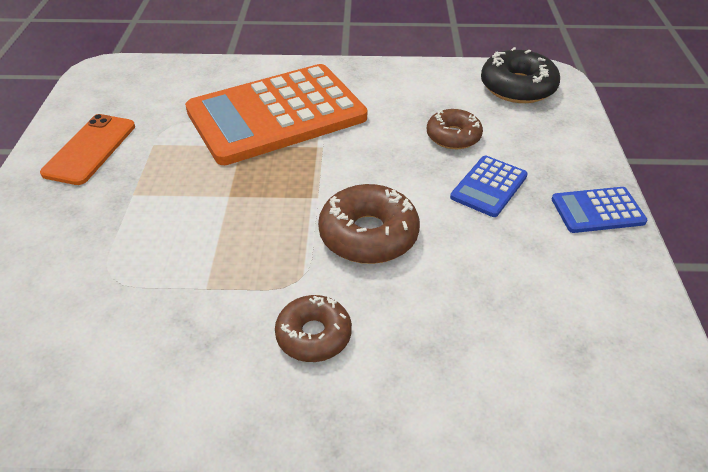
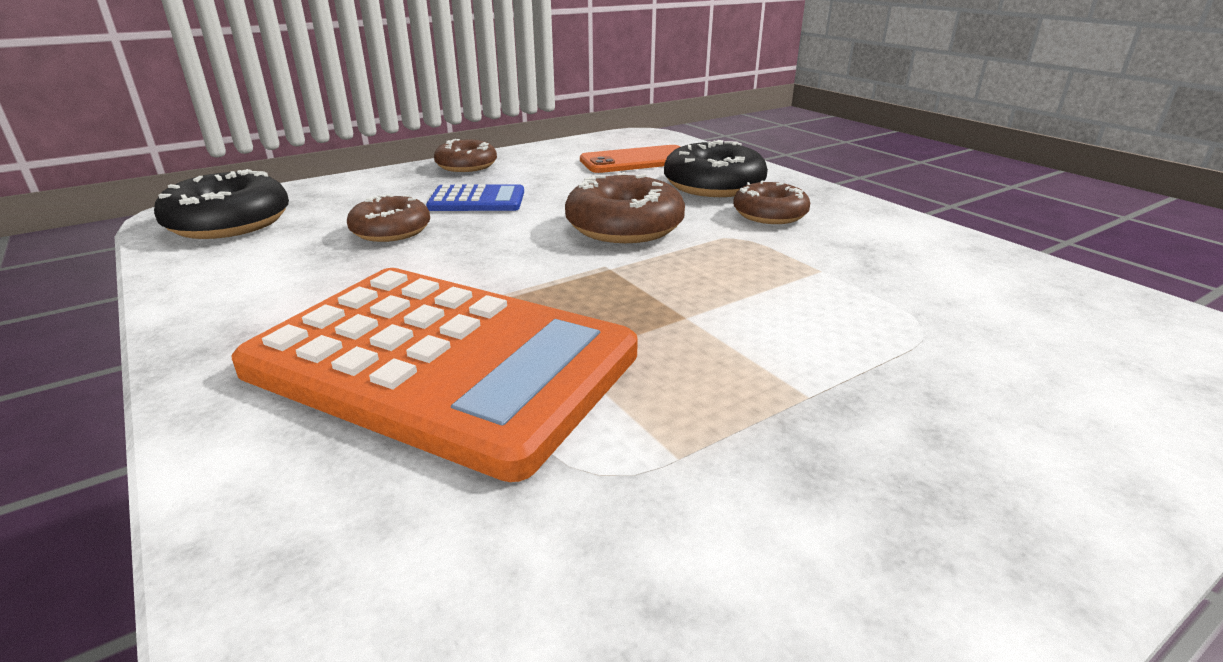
camera: 125 degrees left, 15 degrees down
orange phone [40,114,135,185] -> orange phone moved to [580,145,680,173]
blue calculator [552,187,648,233] -> brown donut [434,139,497,172]
none -> black donut [664,140,768,197]

